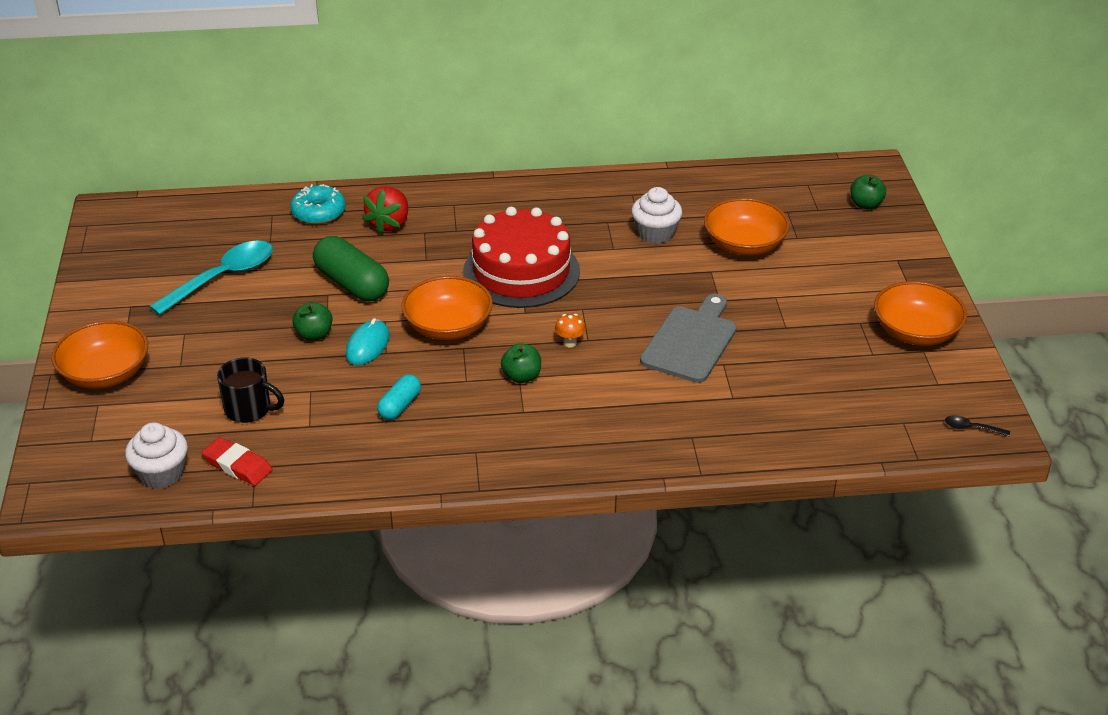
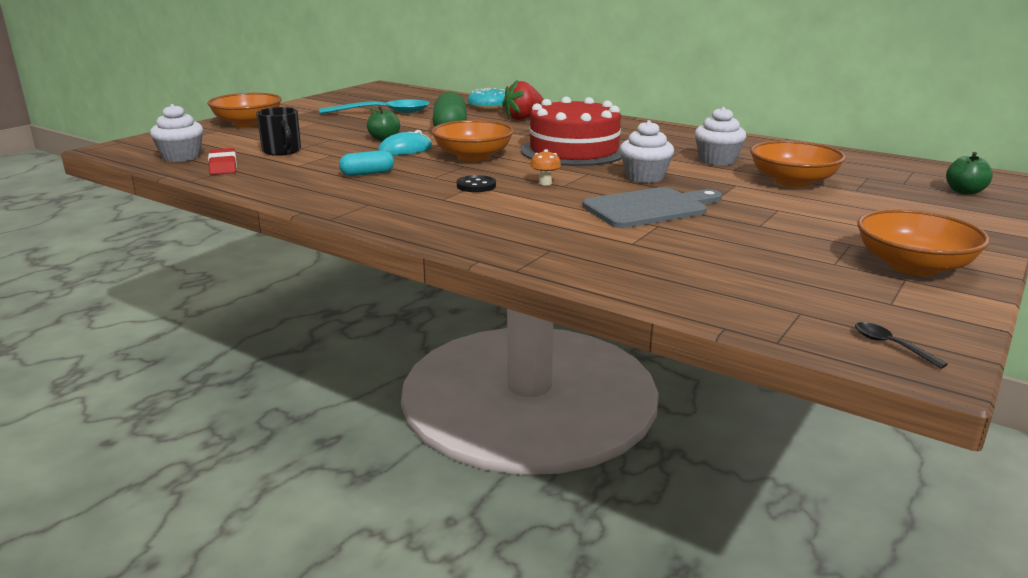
camera: 40 degrees right, 15 degrees down
green apple [501,343,541,383] -> black button [457,175,496,192]
none -> white cupcake [620,120,674,183]

